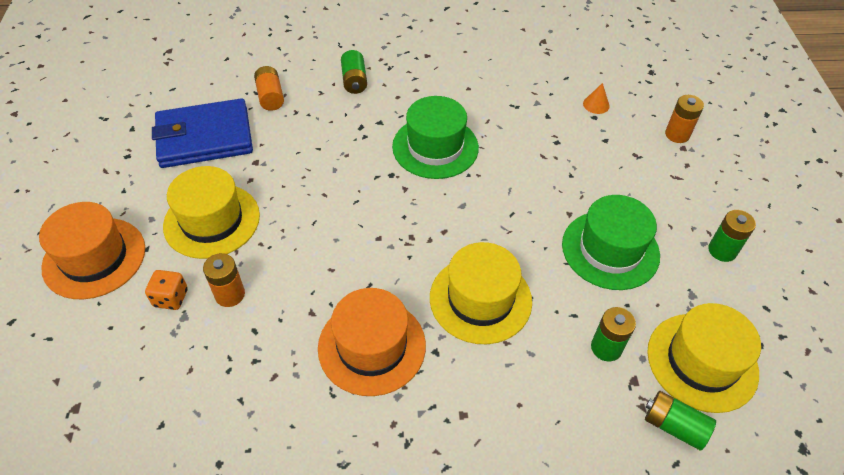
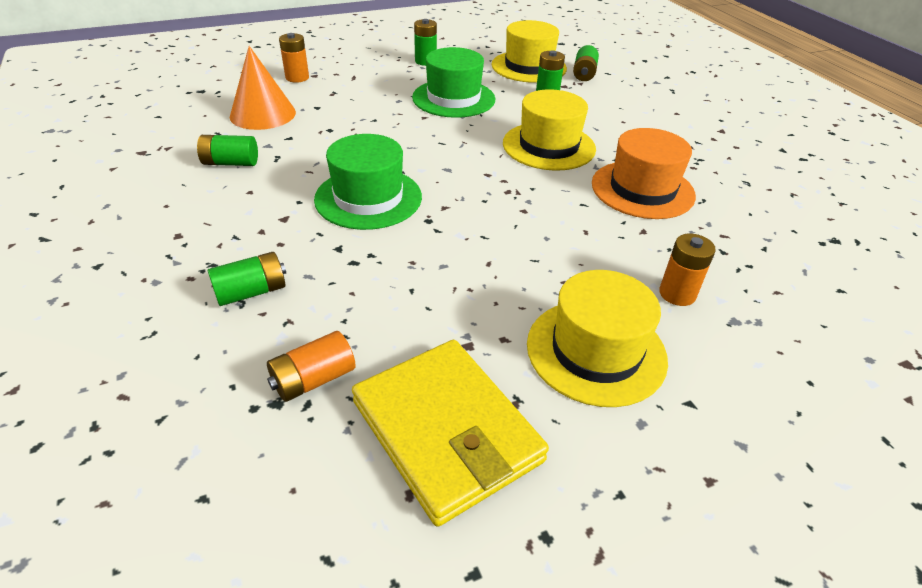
camera: 110 degrees left, 10 degrees down
orange hat [39,202,145,299] -> none
orange dice [145,270,188,310] -> none
blue wallet [152,98,253,168] -> yellow wallet [352,340,549,527]
orange cone [583,83,610,114] -> orange cone [230,46,296,130], size x2.24
none -> green battery [197,135,258,166]

